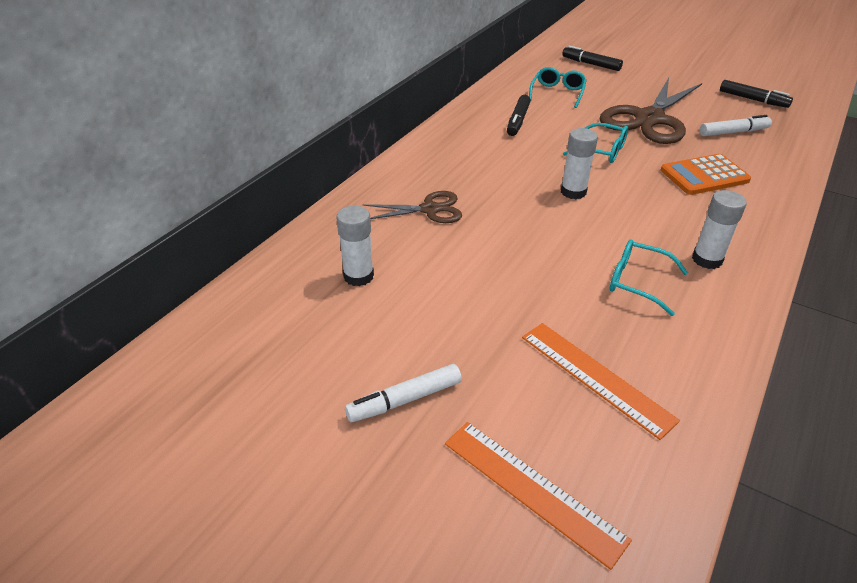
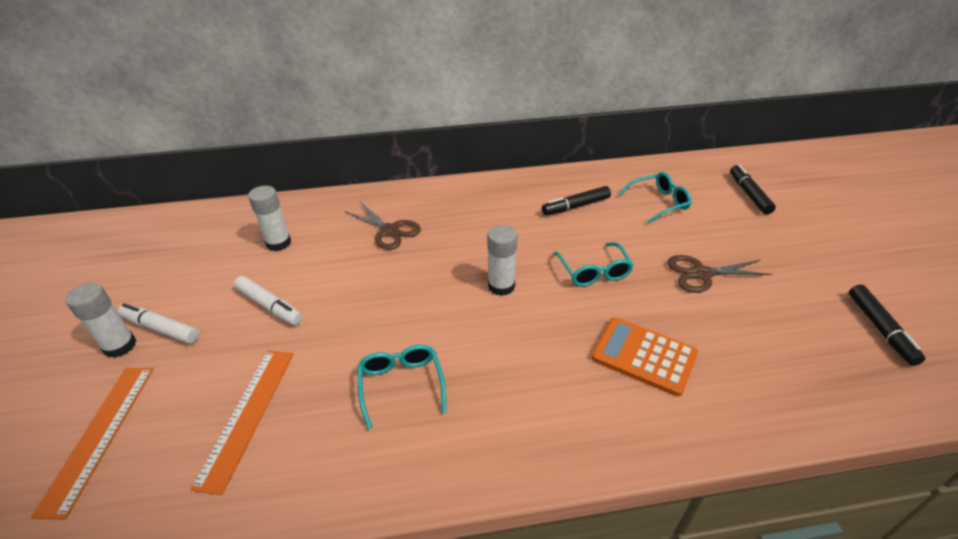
camera: 50 degrees right, 0 degrees up
brown scissors [600,78,702,144] -> brown scissors [667,255,772,293], size x0.53
white glue stick [692,190,747,269] -> white glue stick moved to [65,283,136,358]
white marker [700,115,772,136] -> white marker moved to [234,276,303,325]

